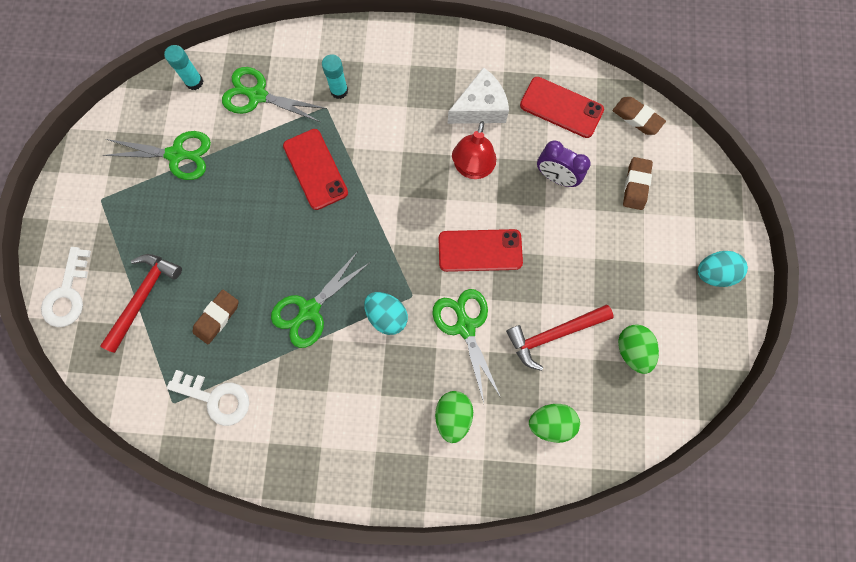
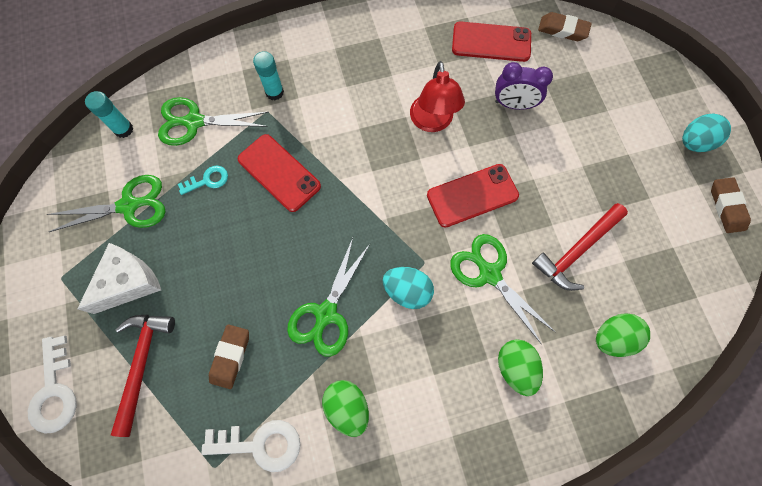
camera: 20 degrees left, 5 degrees down
white cheese [448,67,509,124] -> white cheese moved to [77,243,161,314]
green egg [618,324,659,374] -> green egg moved to [322,380,369,437]
brown eraser [623,157,653,210] -> brown eraser moved to [711,177,751,233]
none -> turquoise key [178,166,228,195]

